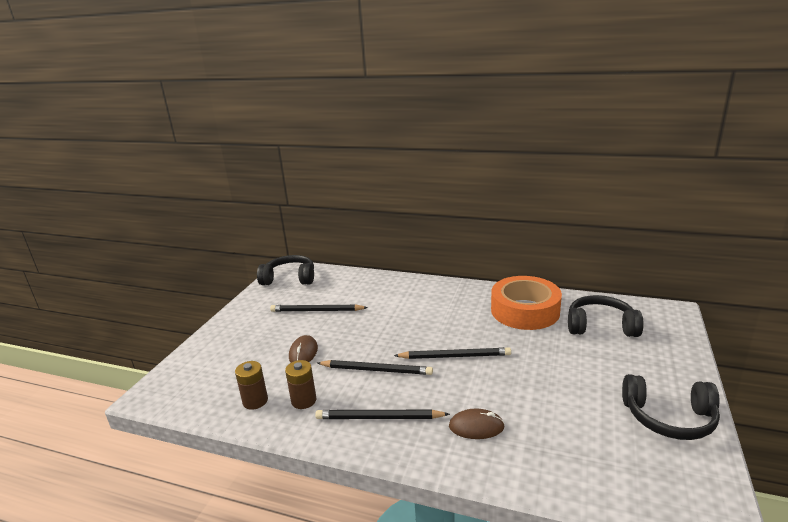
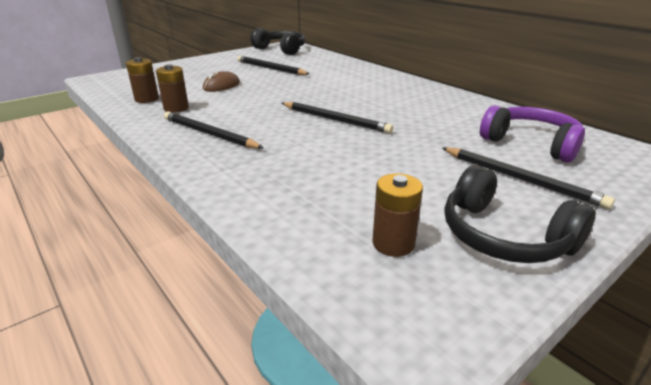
camera: 30 degrees right, 5 degrees up
black pencil [317,360,433,375] -> black pencil moved to [442,148,615,209]
brown mouse [449,409,505,439] -> none
orange tape [491,276,562,330] -> none
black headphones [568,295,644,337] -> purple headphones [480,105,585,162]
none -> brown battery [372,173,423,257]

